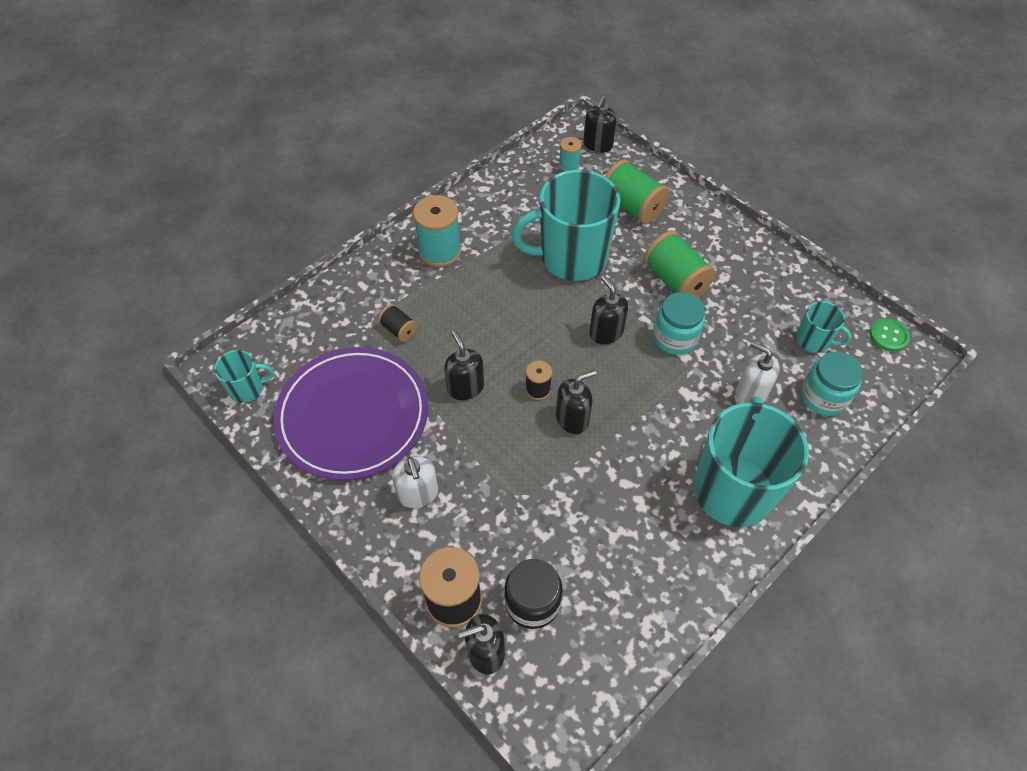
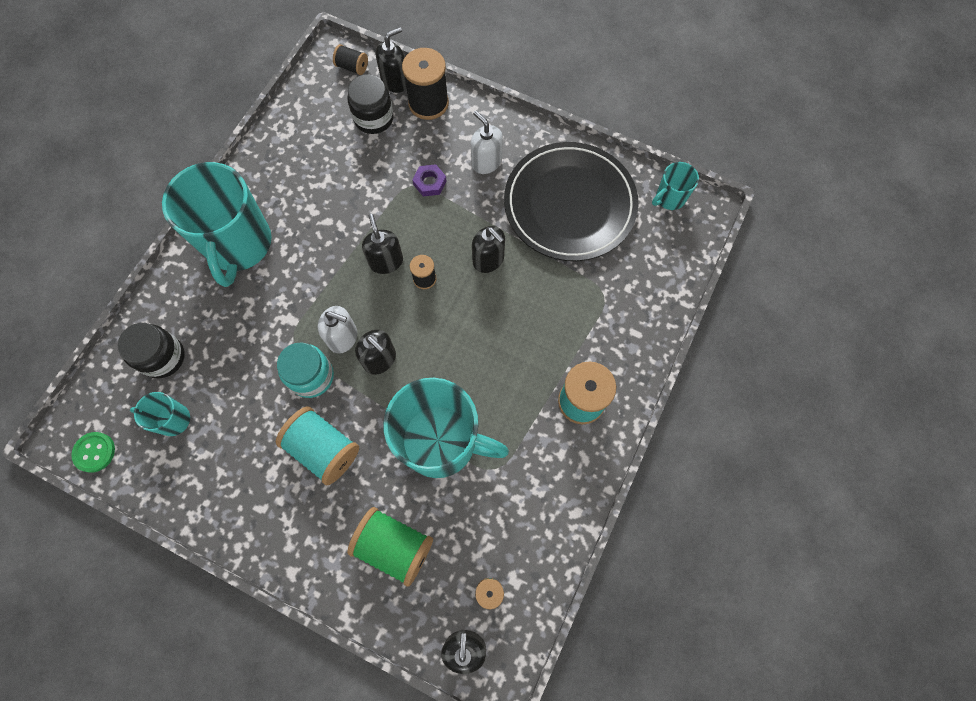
camera: 160 degrees right, 15 degrees up
purple plate [273,347,428,480] -> black plate [504,142,639,261]
black spool [378,304,418,342] -> black spool moved to [333,44,368,75]
turquoise mug [511,170,620,281] -> turquoise mug turned 45 degrees clockwise [383,378,509,478]
black soap dispenser [556,370,597,434] -> black soap dispenser turned 120 degrees clockwise [362,214,403,274]
green spool [643,231,716,297] -> turquoise spool [276,407,359,485]
white soap dispenser [735,341,780,403] -> white soap dispenser moved to [318,306,357,354]
turquoise jar [801,351,863,416] -> black jar [117,323,185,378]
none -> purple nut [412,164,447,196]

